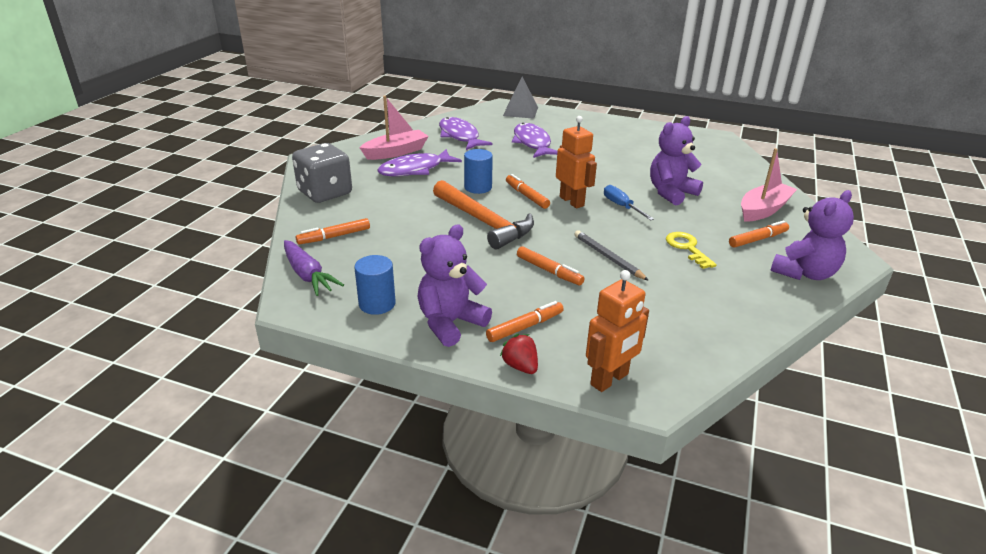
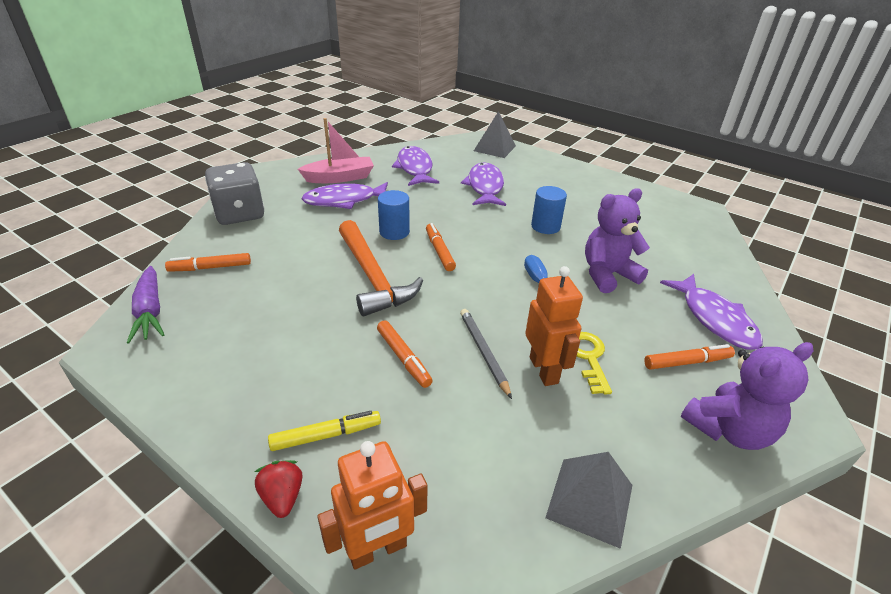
camera: 15 degrees right, 5 degrees up
blue cylinder [354,255,396,315] -> blue cylinder moved to [531,186,567,234]
purple teddy bear [418,225,492,347] -> none
orange marker [486,301,564,342] -> yellow marker [268,411,381,451]
orange robot [556,116,597,208] -> orange robot moved to [525,266,583,386]
pink boat [741,148,797,222] -> purple fish [660,274,763,350]
none -> grey pyramid [545,452,632,549]

